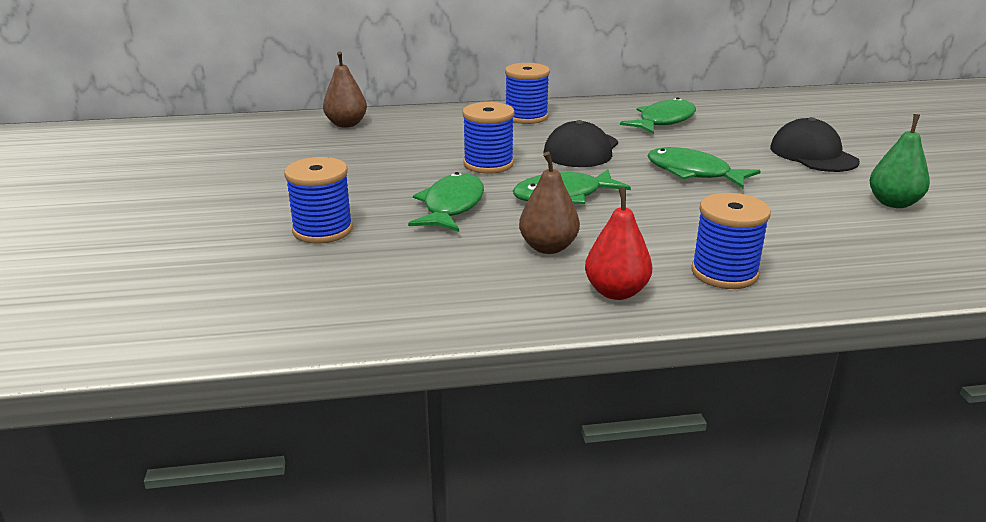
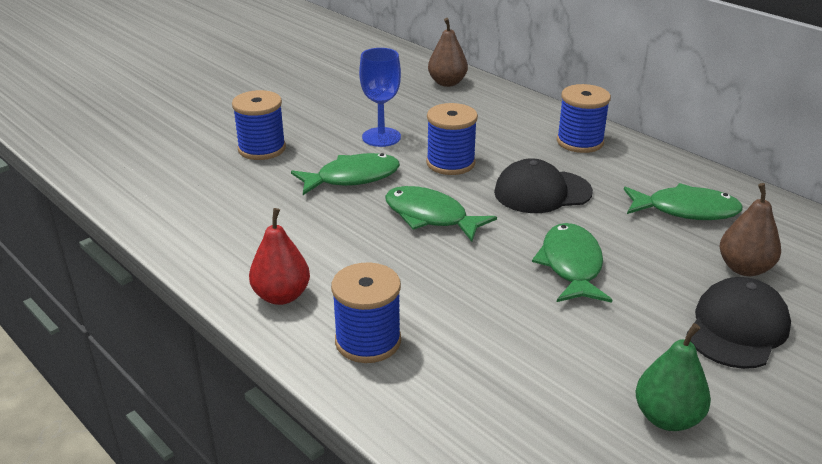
camera: 55 degrees right, 5 degrees up
brown pear [519,152,580,254] -> brown pear moved to [720,183,781,276]
none -> blue goblet [359,48,401,147]

